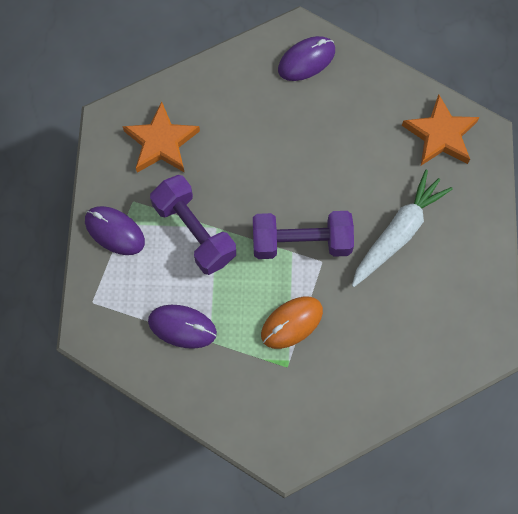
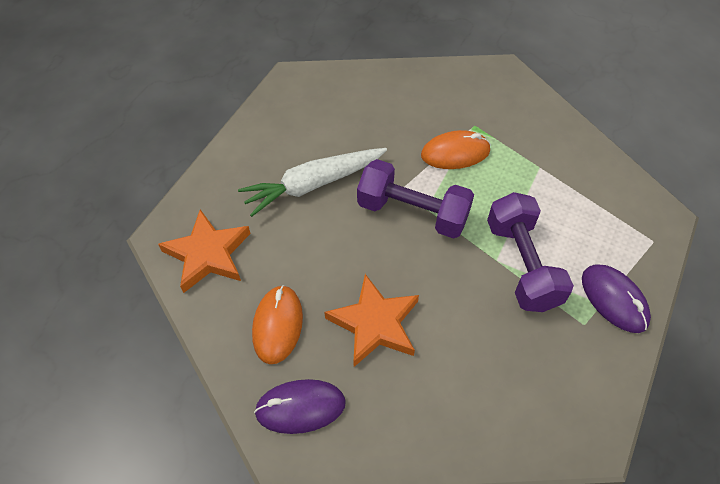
camera: 155 degrees left, 15 degrees down
orange star [122,101,200,173] -> orange star moved to [324,274,419,367]
purple mouse [148,305,217,349] -> none
none -> orange mouse [252,285,303,364]

